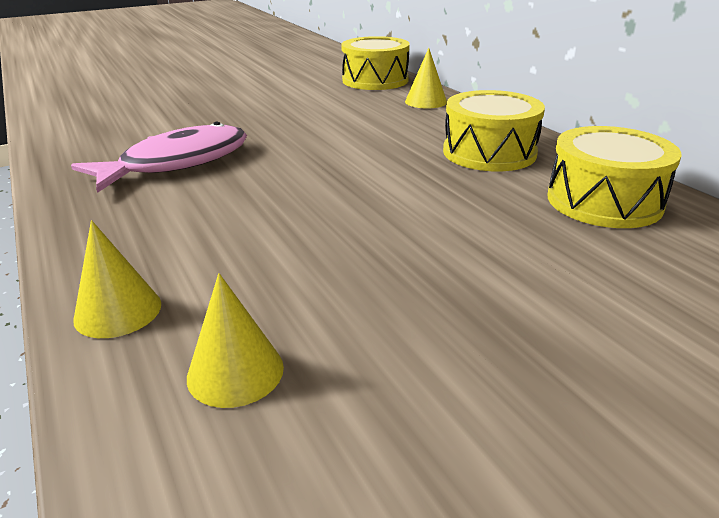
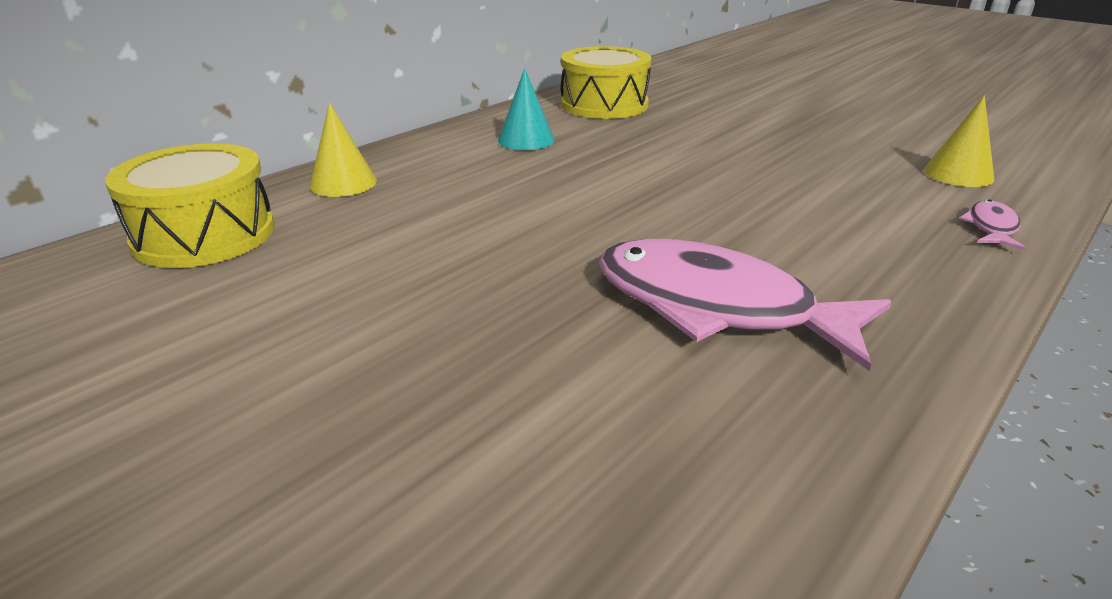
camera: 110 degrees left, 0 degrees up
yellow cone [73,220,161,338] -> pink fish [959,200,1026,250]
yellow drum [443,90,545,171] -> turquoise cone [498,68,555,150]

